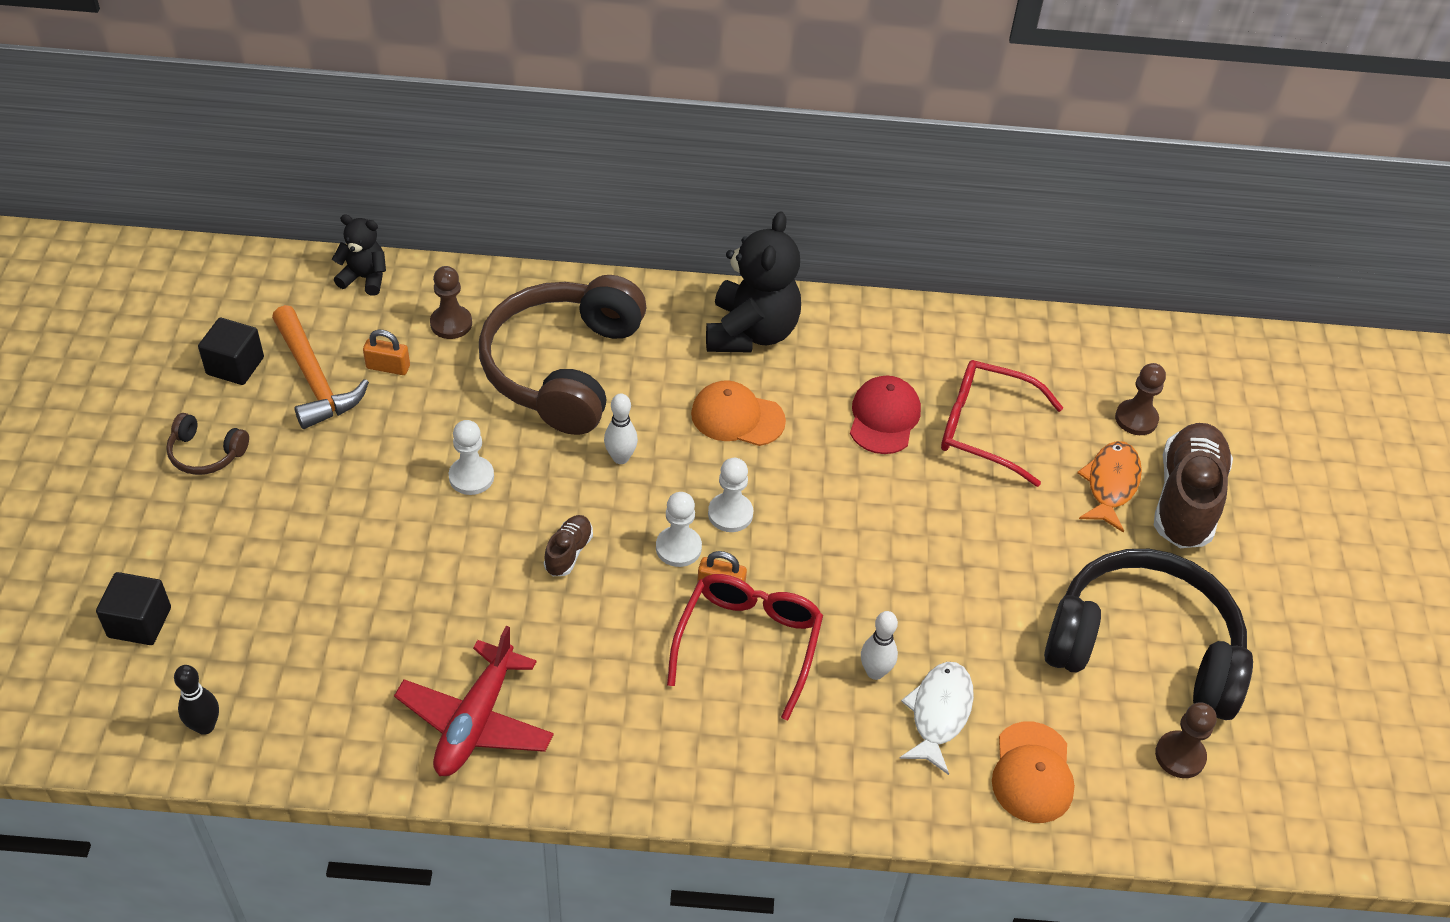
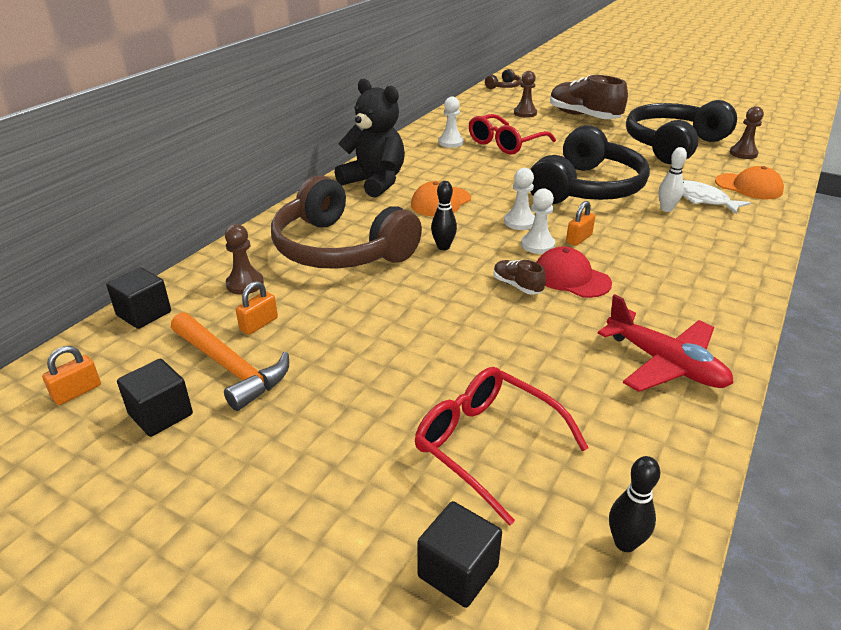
camera: 60 degrees left, 15 degrees down
brown headphones [166,413,249,475] -> brown headphones moved to [485,69,522,89]
orange hammer [272,305,369,429] -> orange hammer turned 45 degrees clockwise [171,312,289,411]
black teddy bear [332,214,386,296] -> black cube [106,267,171,329]
white pawn [449,420,494,495] -> white pawn moved to [438,97,464,148]
white bowling pin [604,393,638,464] -> black bowling pin [431,181,457,250]
red glasses [667,574,823,721] -> red glasses moved to [415,367,589,526]
red cap [850,376,921,454] -> red cap moved to [537,246,612,298]
orange fish [1077,441,1142,533] -> none
none -> orange padlock [42,346,101,405]
none -> black headphones [530,125,650,204]

